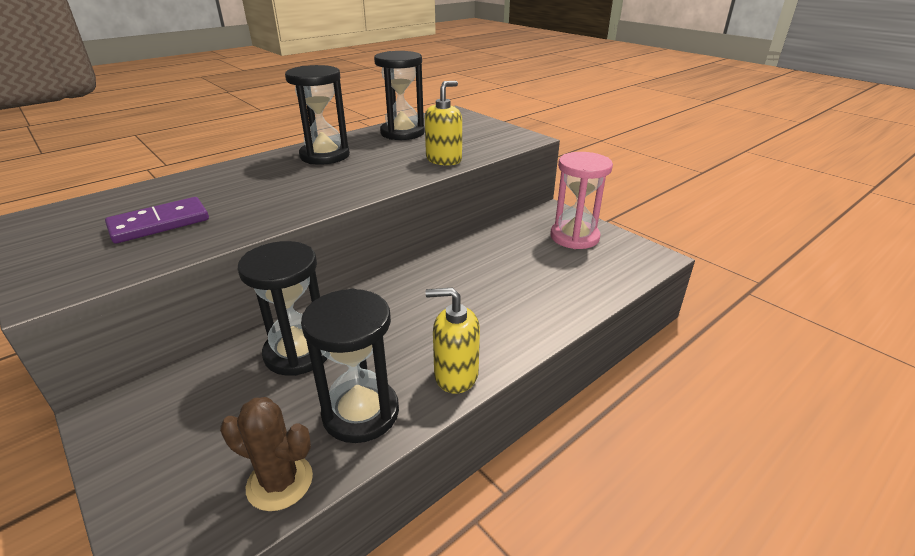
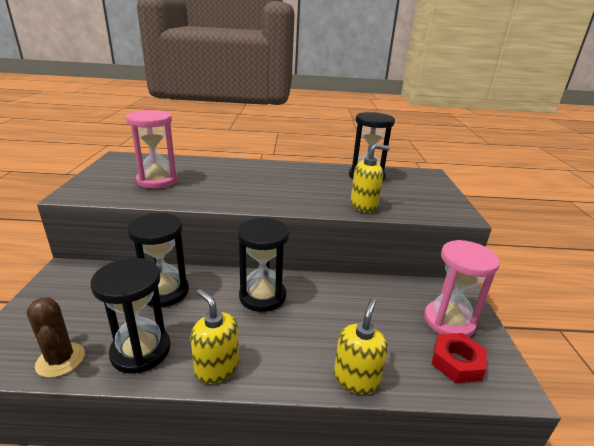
camera: 40 degrees right, 5 degrees down
purple domino [105,197,209,244] -> pink hourglass [126,110,178,189]
black hourglass [285,65,350,165] -> black hourglass moved to [237,218,289,312]
none -> yellow soap dispenser [334,298,388,394]
none -> red nut [432,333,487,383]

